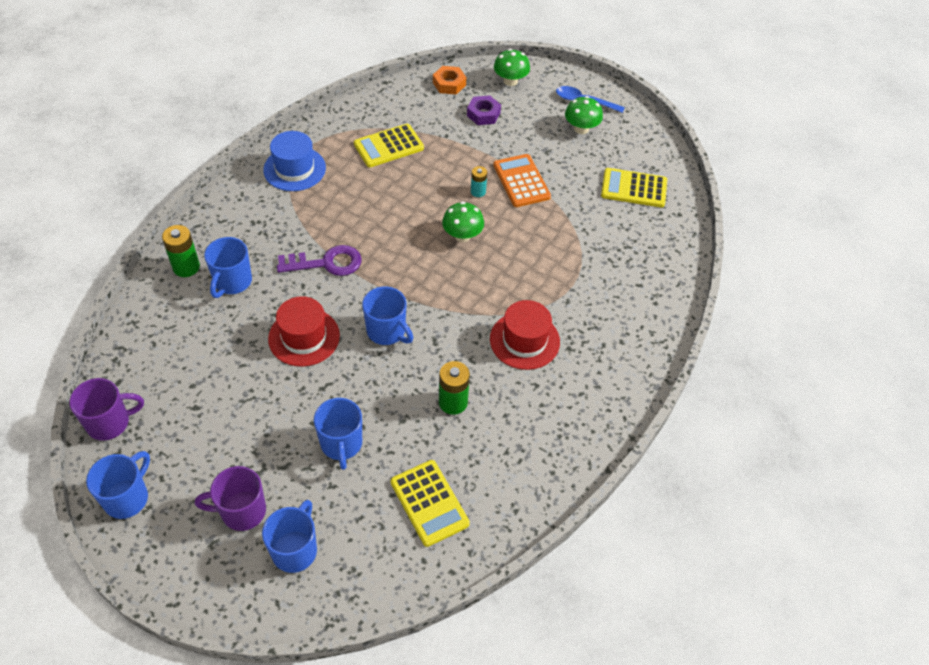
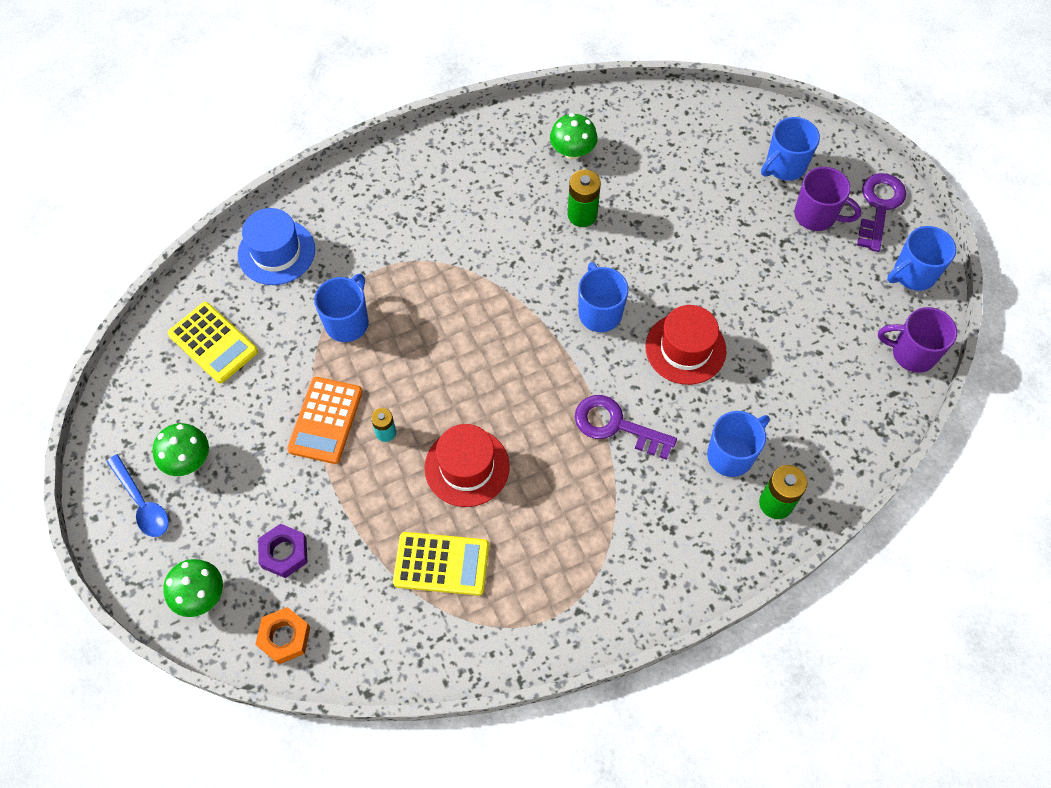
camera: 145 degrees left, 10 degrees up
blue hat [263,131,326,191] -> blue hat moved to [238,208,315,285]
blue mug [314,398,362,470] -> blue mug moved to [314,274,369,342]
yellow calculator [390,460,470,547] -> none
green mushroom [442,201,484,242] -> green mushroom moved to [550,113,598,160]
red hat [490,300,560,370] -> red hat moved to [424,424,510,507]
none -> purple key [857,173,906,252]

